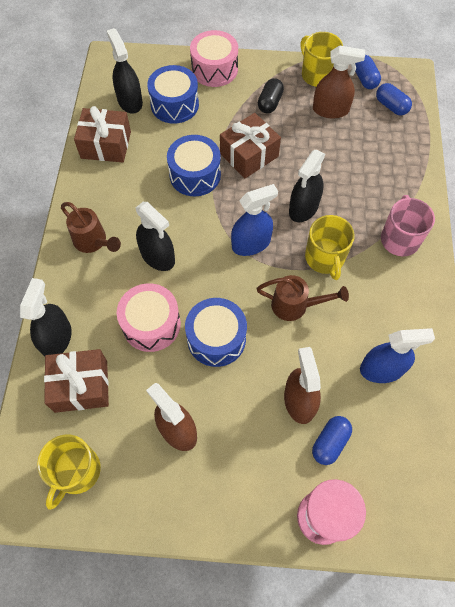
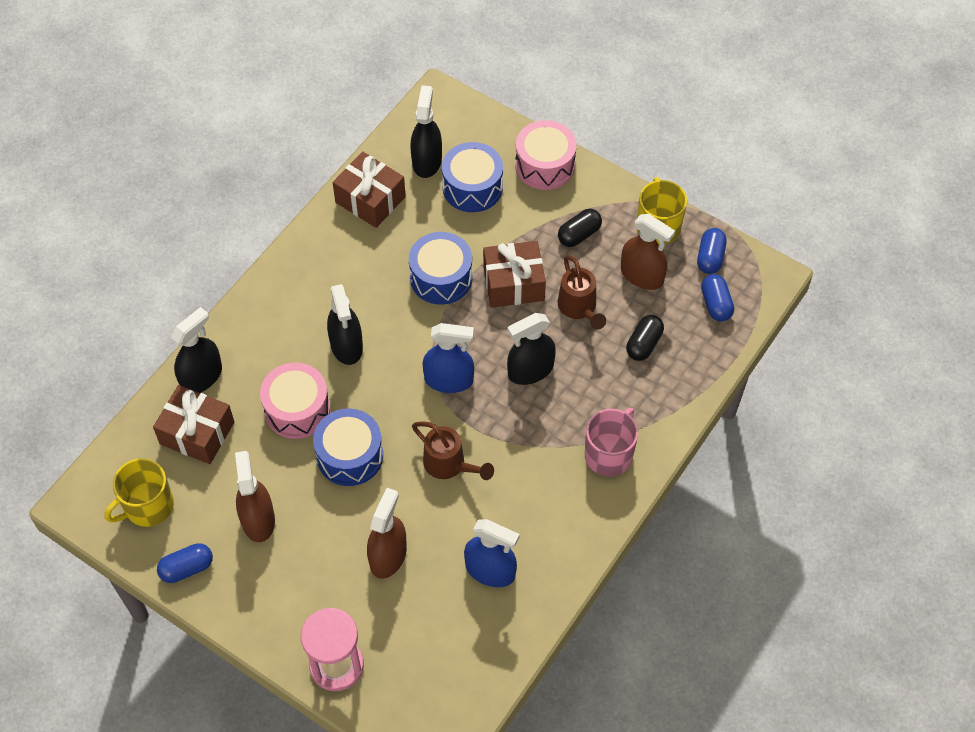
camera: 30 degrees right, 5 degrees down
brown watering can [61,202,121,253] -> brown watering can moved to [558,255,606,330]
yellow mug [305,215,355,280] -> none
blue capsule [312,416,352,465] -> blue capsule moved to [157,543,213,583]
none -> black capsule [626,315,664,361]

